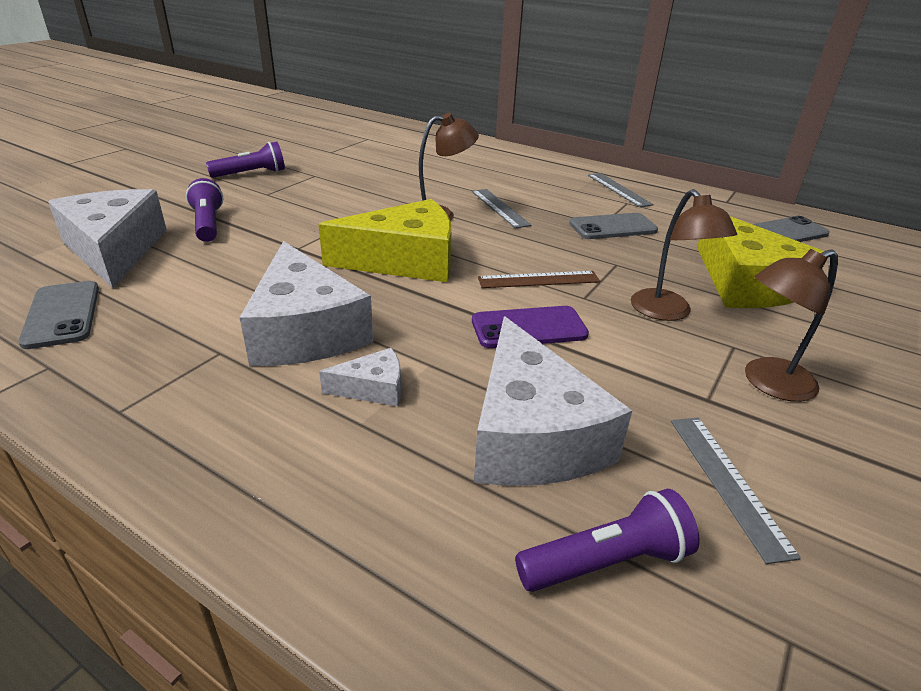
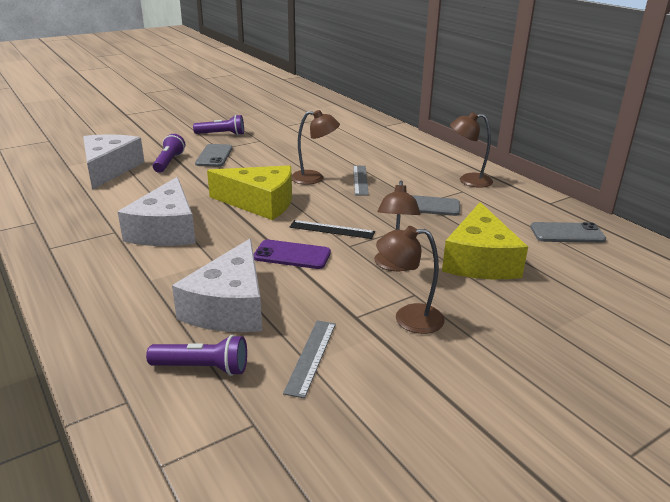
camera: 25 degrees right, 5 degrees down
grey phone [18,281,99,349] -> grey phone moved to [195,144,233,167]
white cheese [319,348,401,406] -> none
brown ruler [478,271,600,288] -> black ruler [290,220,375,239]
grey ruler [588,173,654,207] -> brown lamp [450,112,493,188]

